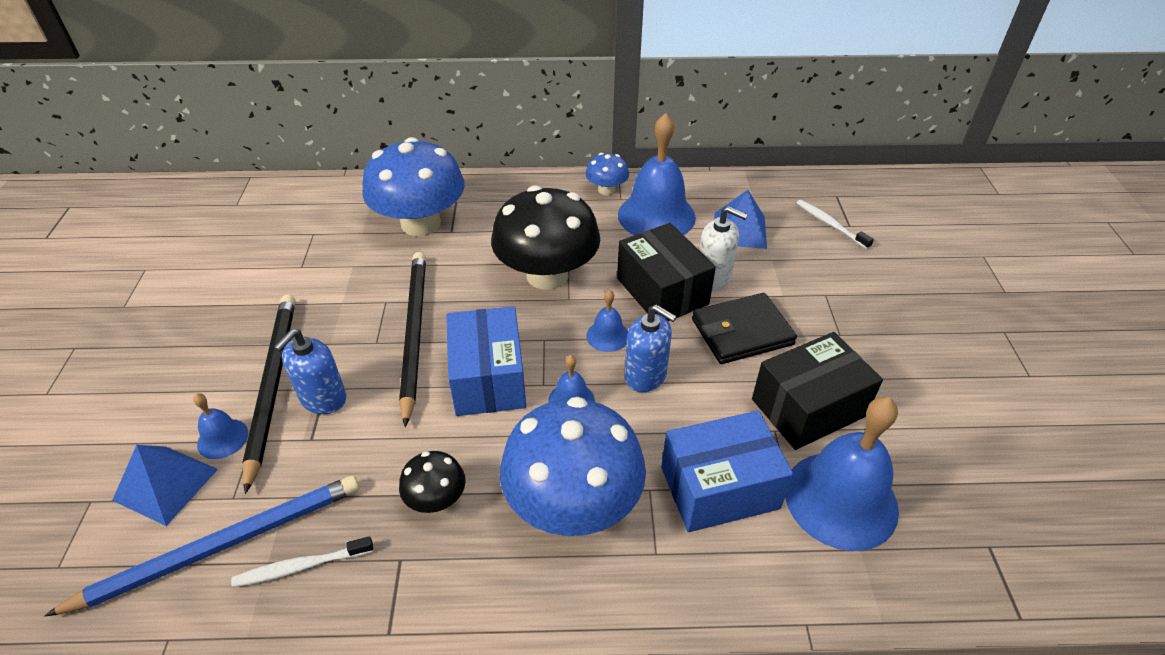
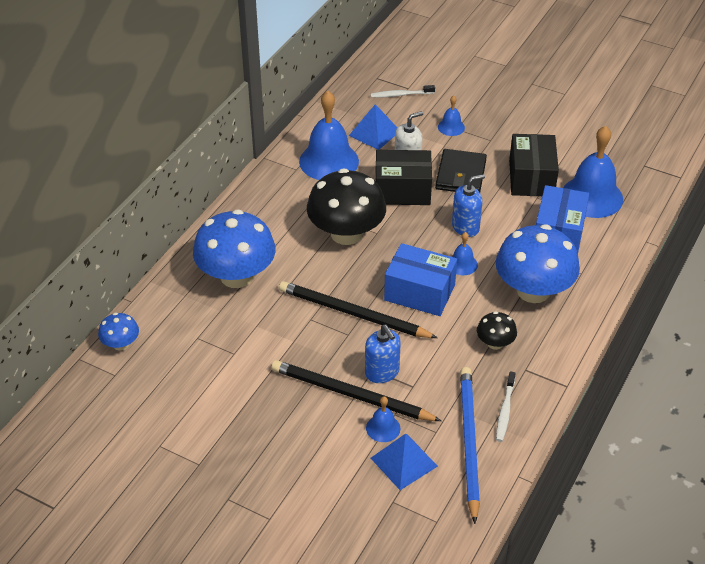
camera: 60 degrees left, 0 degrees up
blue mushroom [585,153,629,195] -> blue mushroom moved to [98,313,139,351]
blue bell [586,290,628,352] -> blue bell moved to [438,95,465,136]

